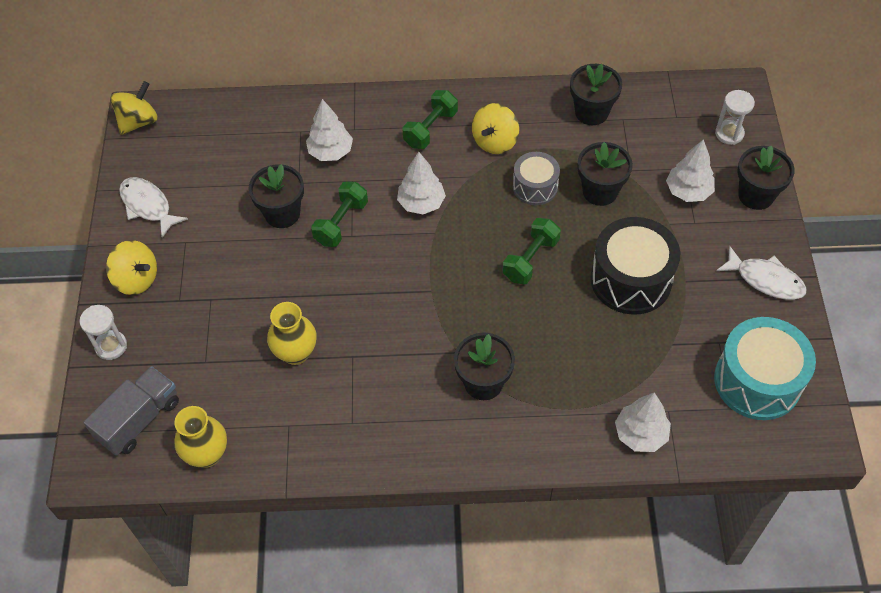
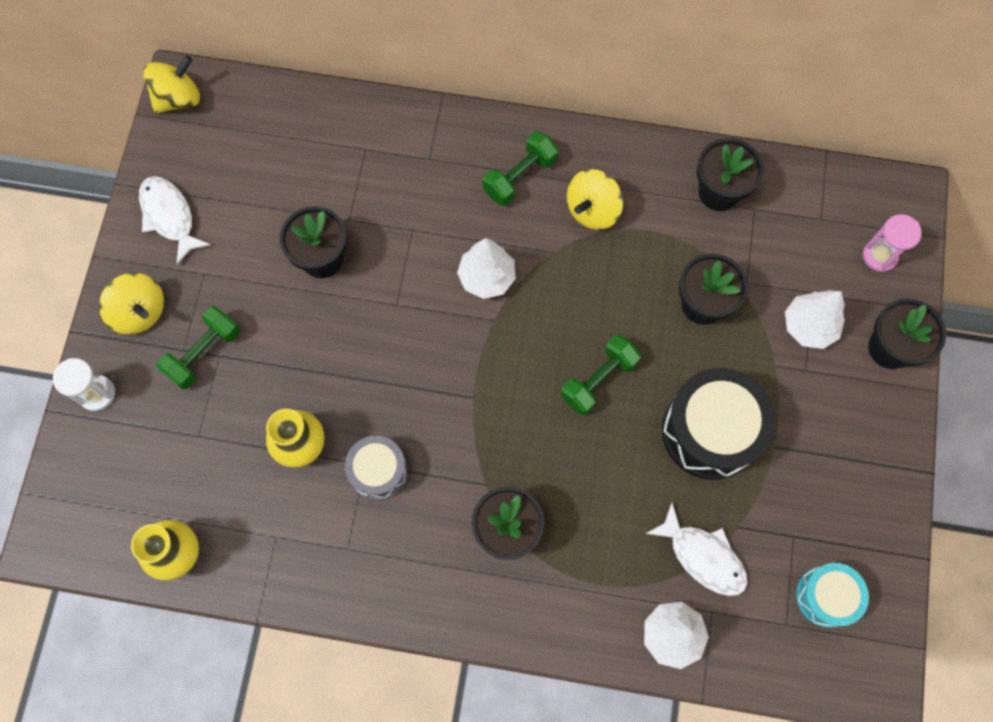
camera: 10 degrees right, 15 degrees up
grey truck [83,366,179,456] -> none
white tree [306,99,353,161] -> none
green dumbbell [311,182,368,247] -> green dumbbell moved to [157,306,240,389]
grey drum [513,152,560,205] -> grey drum moved to [345,435,408,500]
turquoise drum [714,317,816,420] -> turquoise drum [796,563,869,628], size x0.59
white hourglass [715,90,755,145] -> pink hourglass [863,214,922,272]
white fish [716,246,807,300] -> white fish moved to [645,503,748,596]

